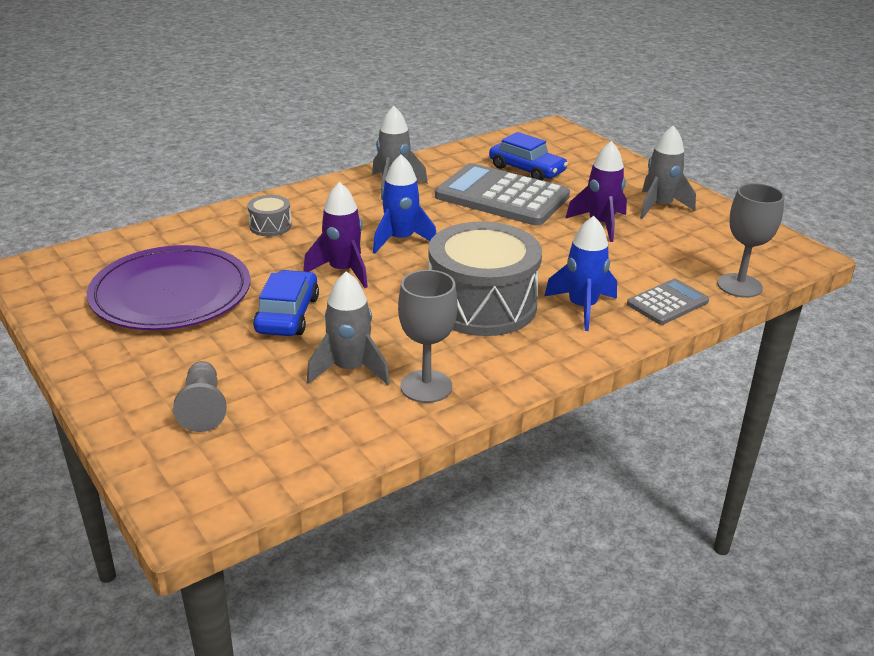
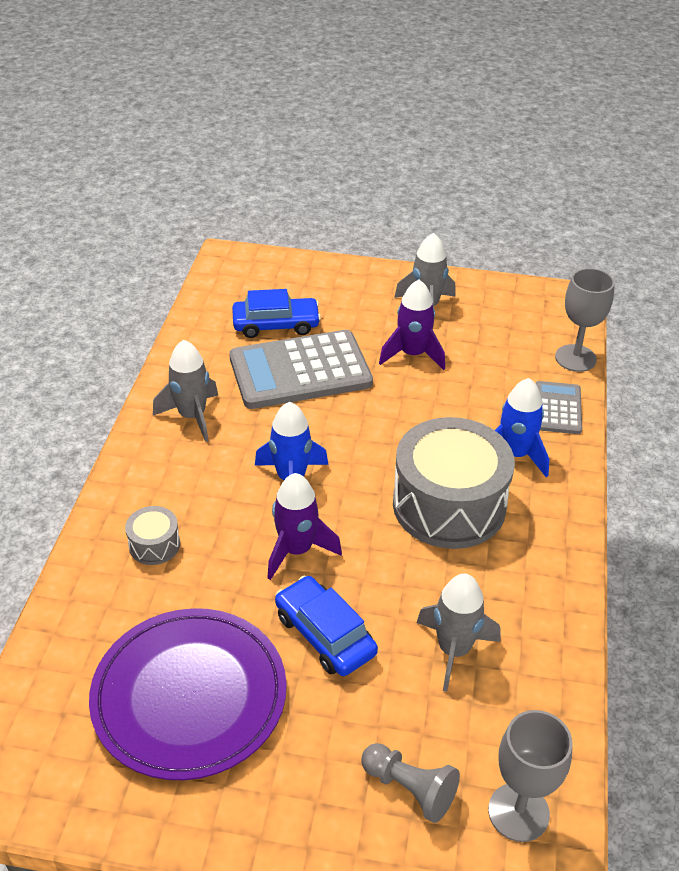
camera: 45 degrees left, 10 degrees up
grey goblet [398,270,458,403] -> grey goblet moved to [488,710,573,842]

